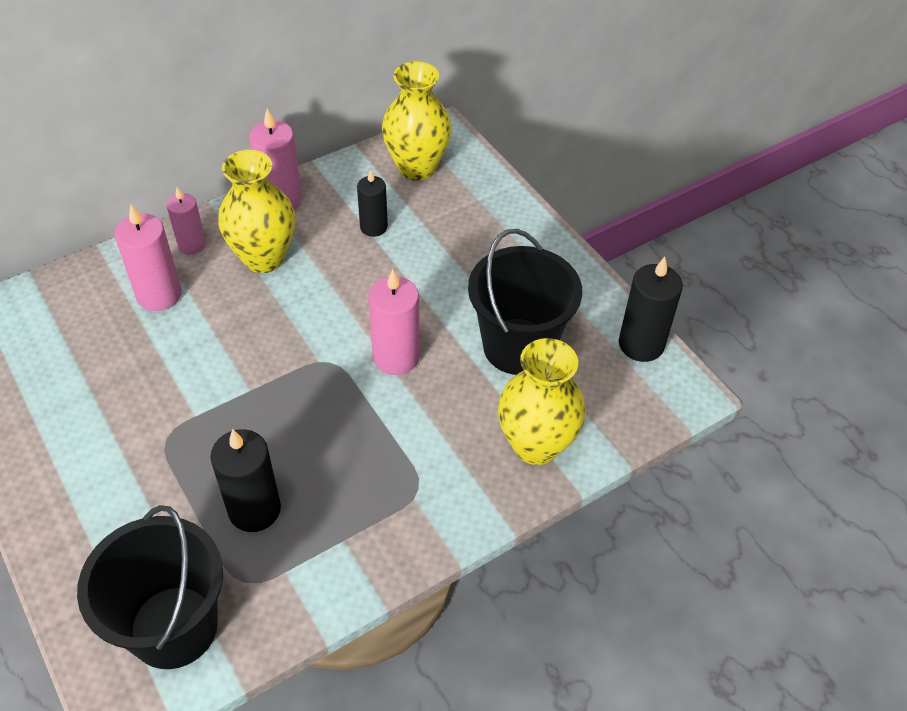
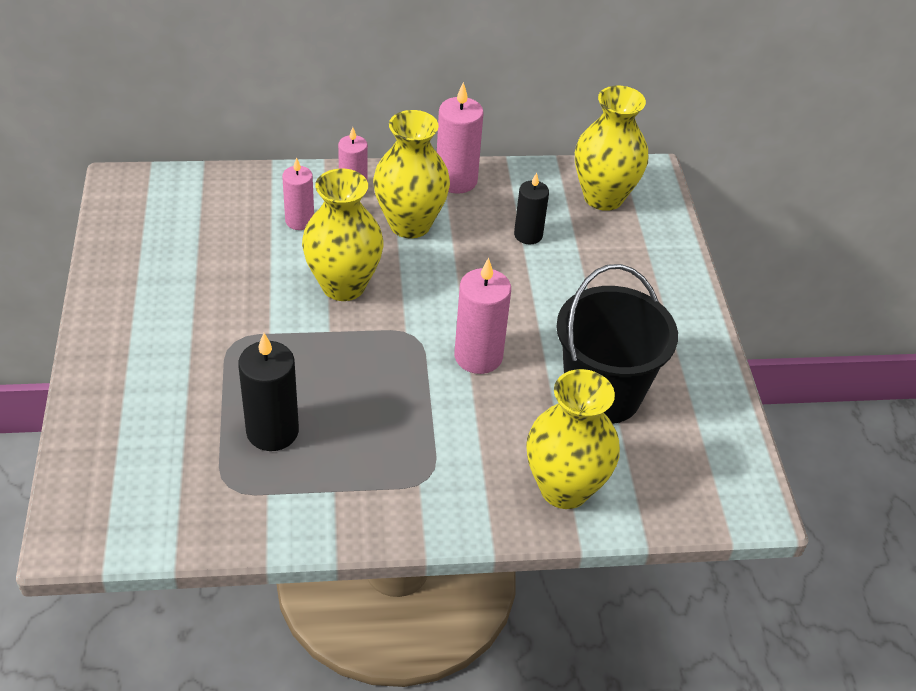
camera: 25 degrees right, 5 degrees down
black bucket [77,505,223,669] -> none
pink candle [115,204,182,311] -> pink candle [282,157,314,230], size x0.65
black candle [619,257,683,362] -> none
none -> yellow vase [302,169,383,301]

